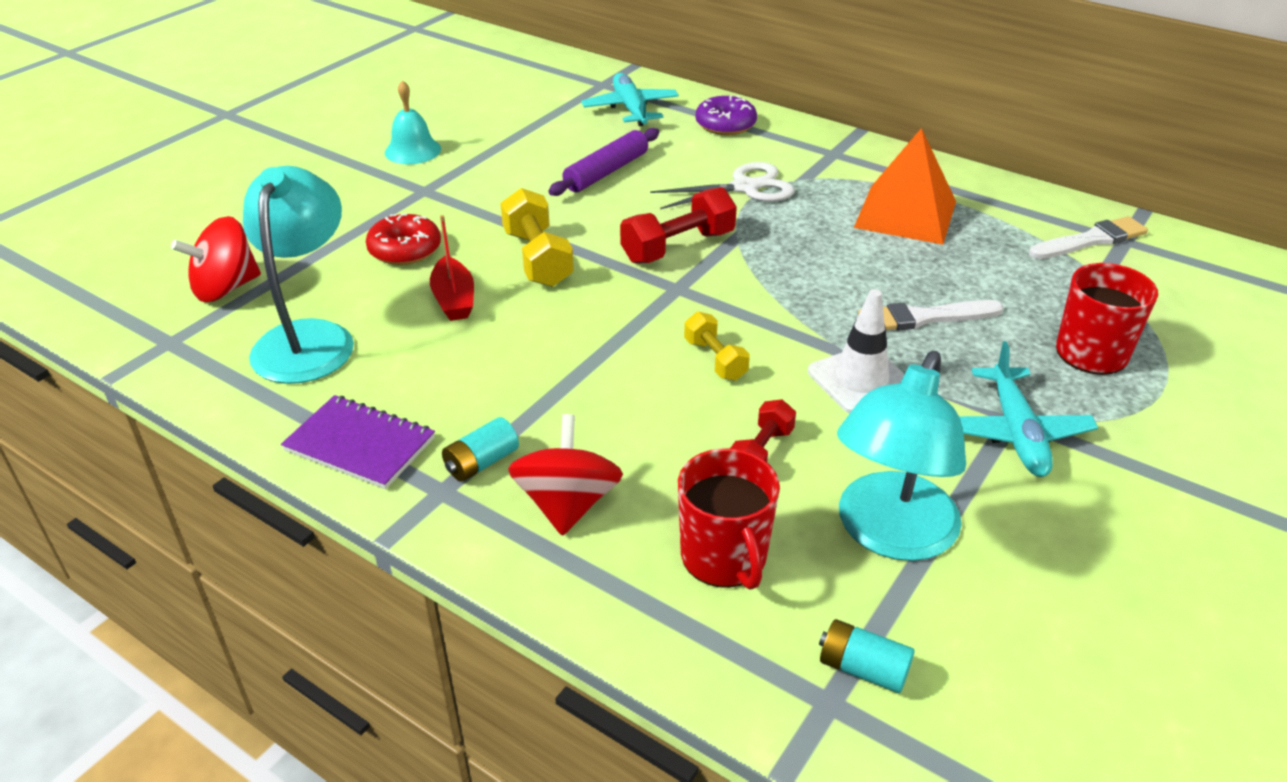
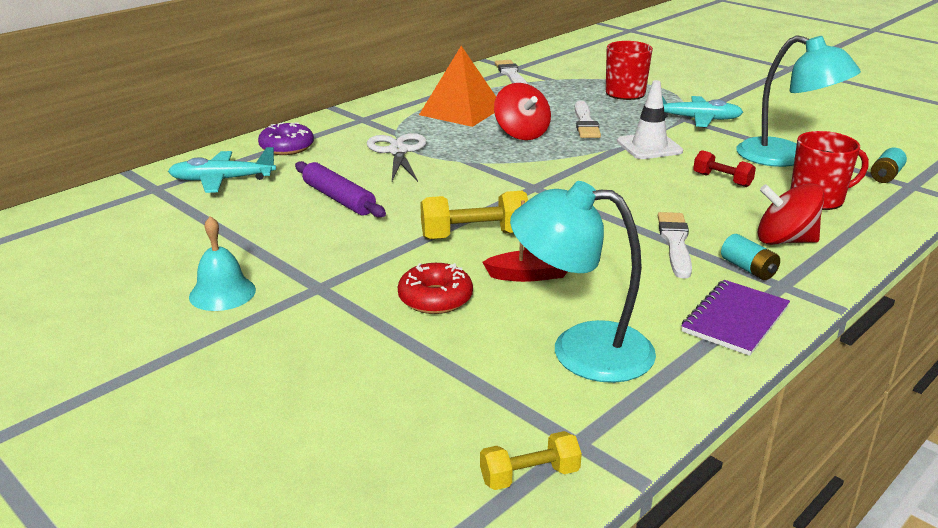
camera: 80 degrees left, 10 degrees down
red spinning top [171,216,261,302] -> red spinning top moved to [494,83,551,140]
red dumbbell [620,187,737,264] -> none
yellow dumbbell [684,312,750,381] -> yellow dumbbell moved to [480,431,582,490]
none -> white brush [658,212,692,279]

